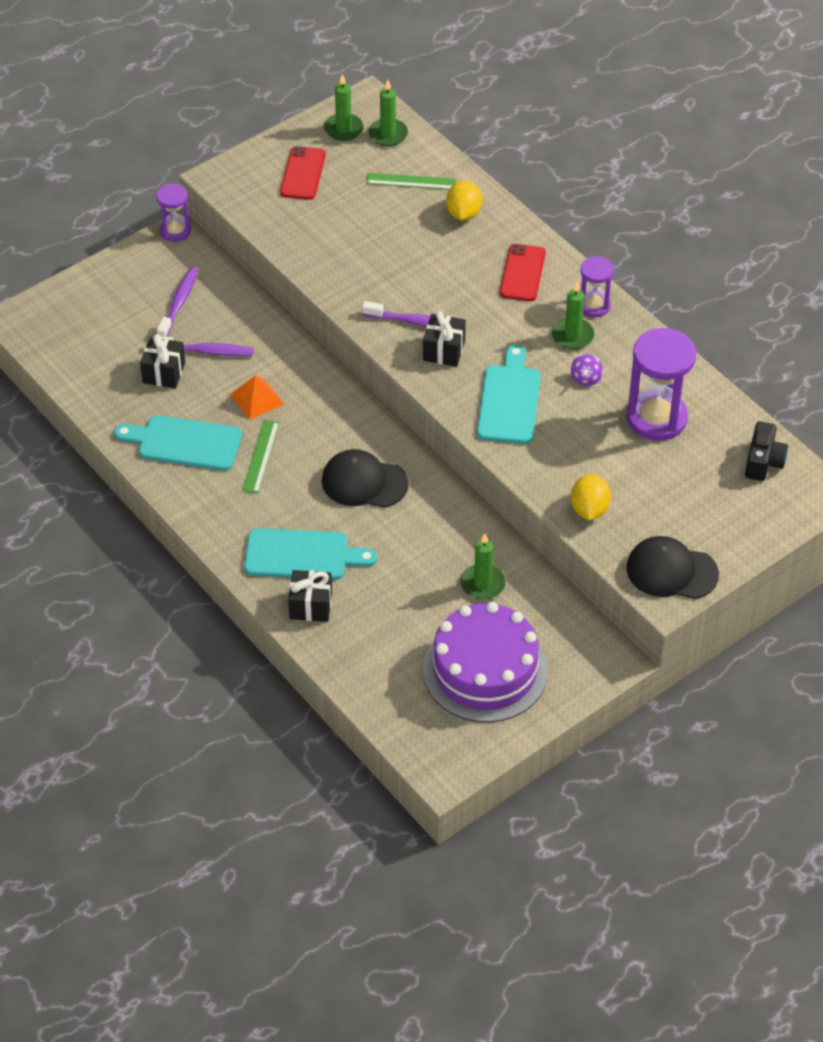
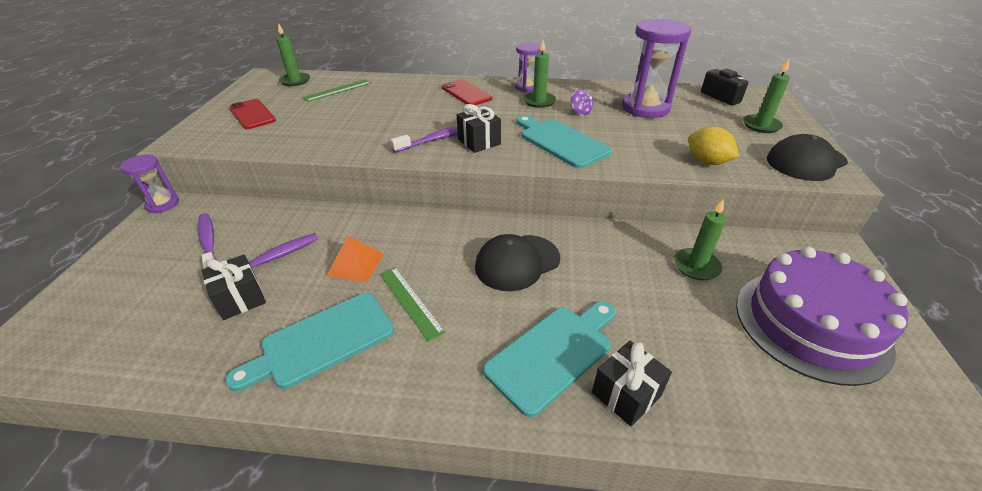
camera: 45 degrees left, 10 degrees down
green candle [324,74,364,141] -> green candle moved to [743,59,790,133]
yellow lemon [446,181,482,220] -> none

